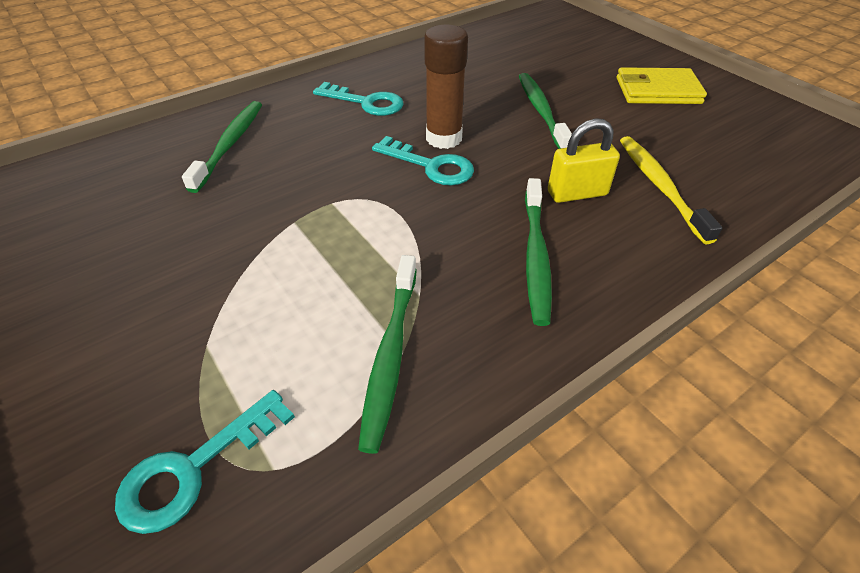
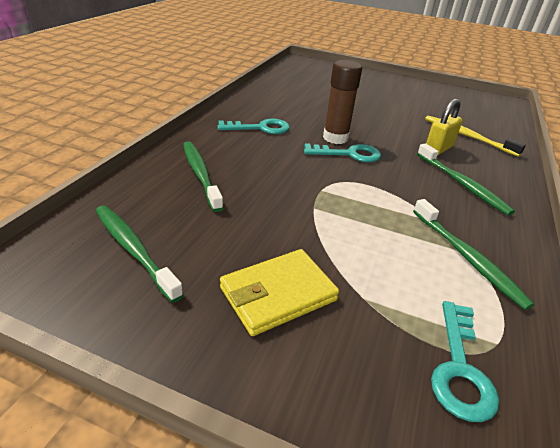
camera: 35 degrees left, 10 degrees down
green toothbrush [519,73,572,149] -> green toothbrush moved to [96,205,184,303]
yellow wallet [617,67,707,104] -> yellow wallet moved to [220,249,339,336]

